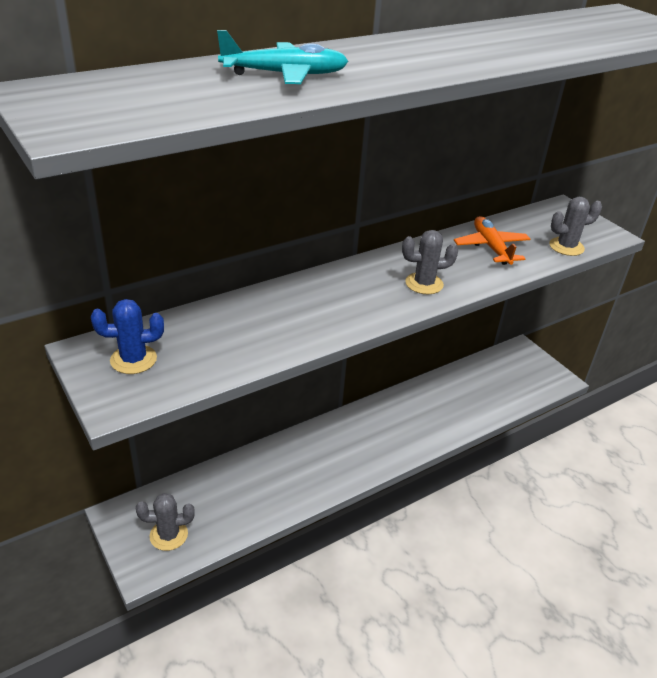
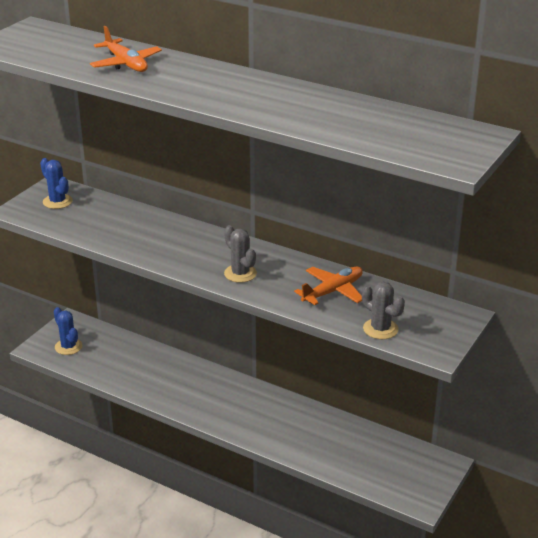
camera: 65 degrees right, 5 degrees down
grey cactus [136,493,195,551] -> blue cactus [54,307,82,355]
turquoise plane [217,30,348,84] -> orange plane [90,26,162,72]

